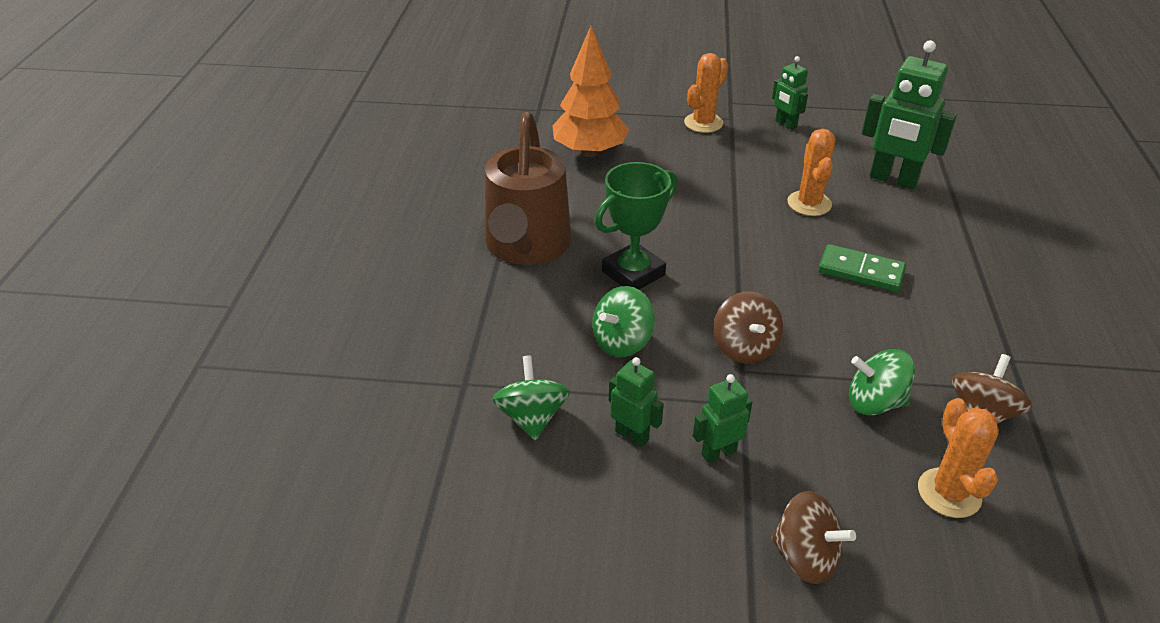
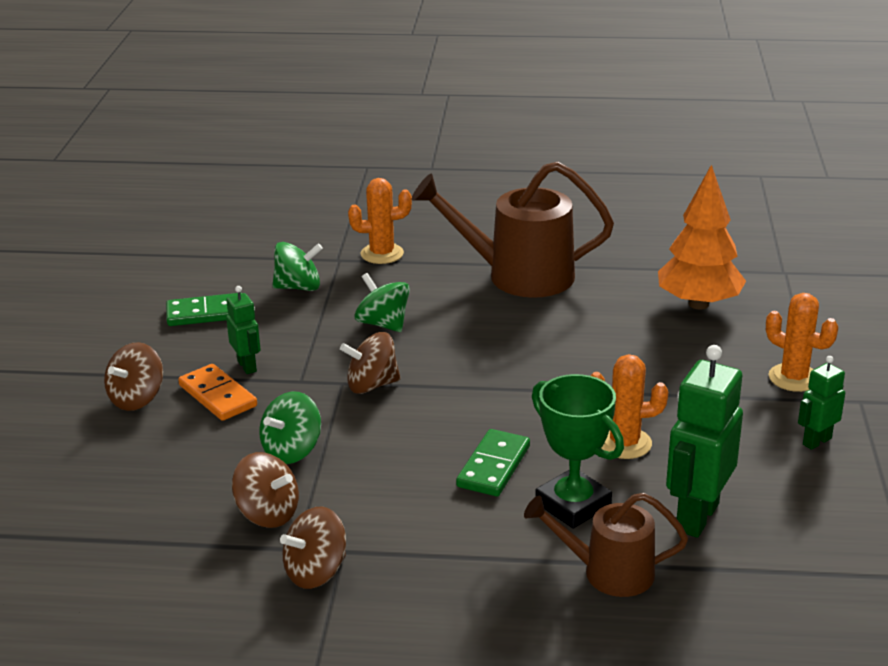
camera: 90 degrees right, 10 degrees down
green trophy [595,162,677,290] -> green trophy moved to [532,374,624,529]
green robot [609,357,664,447] -> none
green spinning top [849,349,915,415] -> green spinning top turned 150 degrees counterclockwise [259,392,321,464]
orange cactus [918,398,999,518] -> orange cactus moved to [348,178,412,264]
none -> green domino [166,293,242,326]
none -> orange domino [178,364,257,421]
none -> brown spinning top [280,507,346,589]
none -> brown watering can [524,493,688,597]

